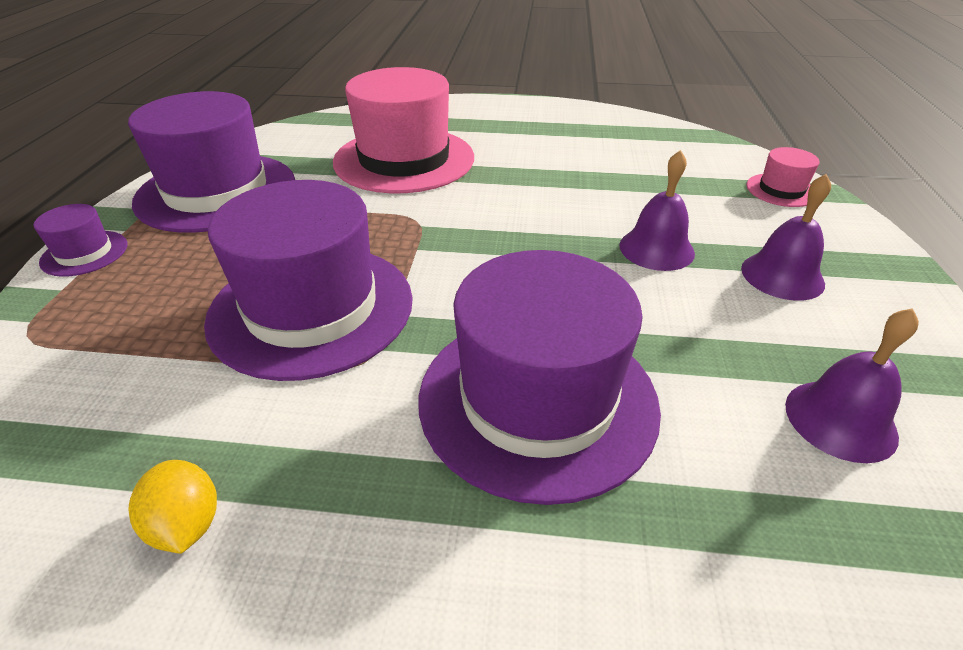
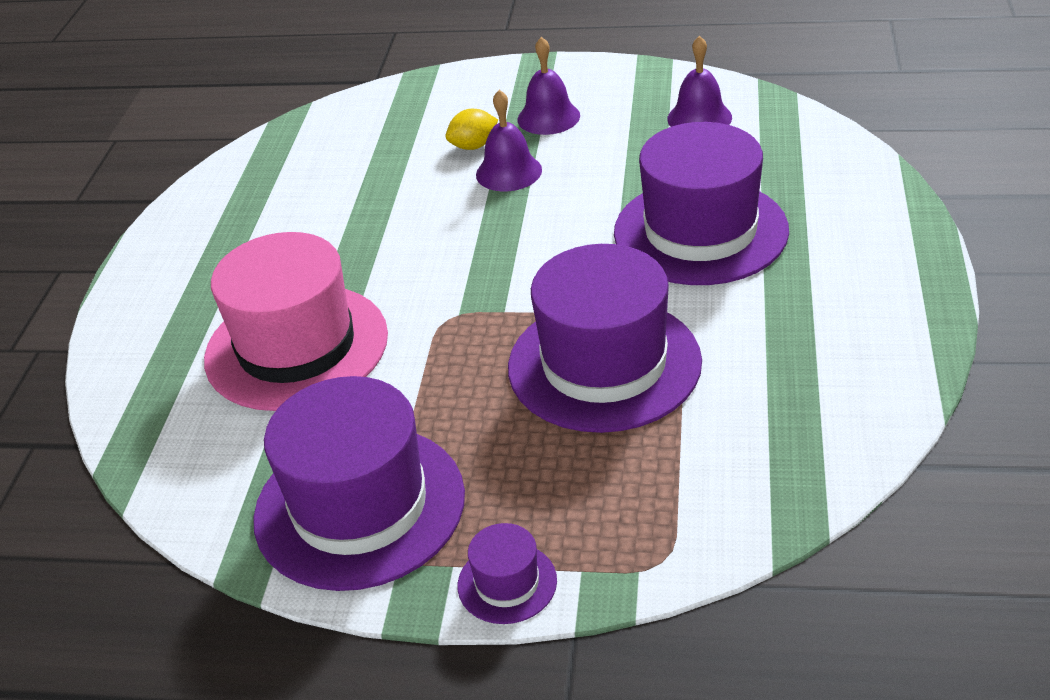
camera: 85 degrees left, 0 degrees up
yellow lemon [129,460,217,554] -> yellow lemon moved to [445,109,498,150]
pink hat [746,147,820,207] -> none

